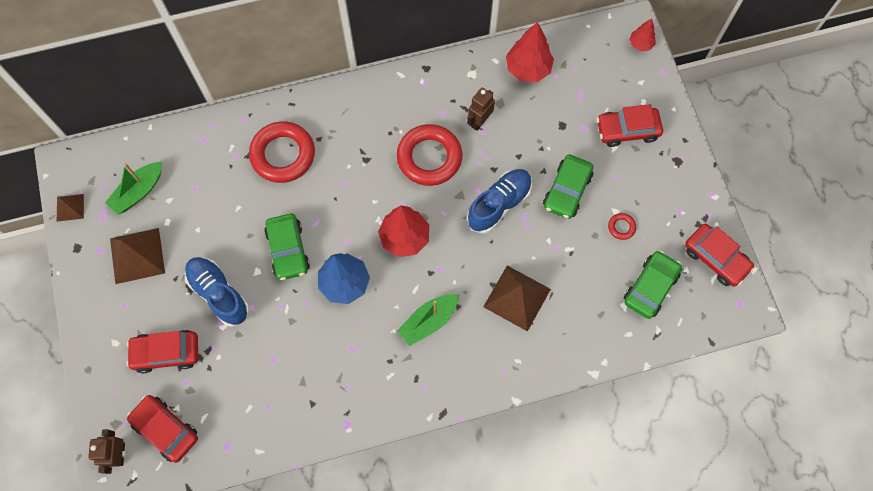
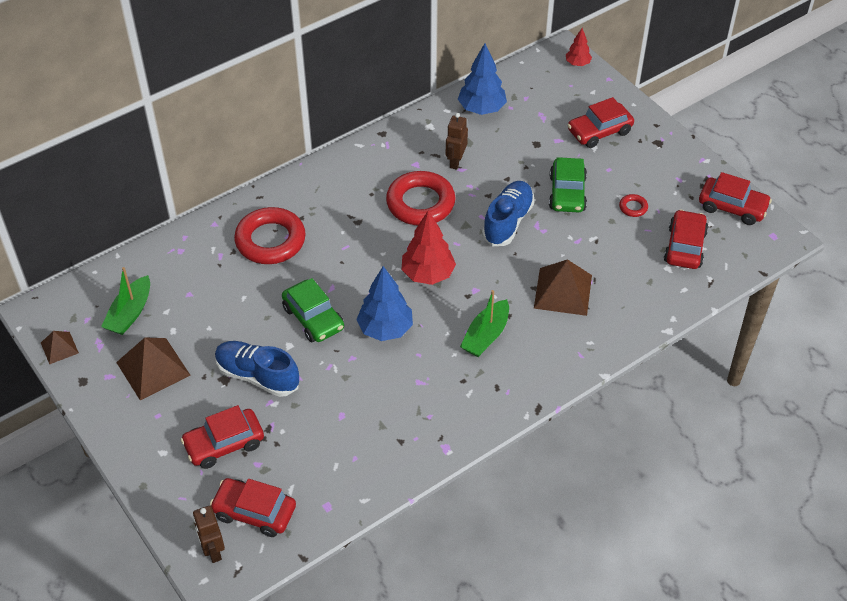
camera: 20 degrees left, 20 degrees down
red tree [506,22,554,82] -> blue tree [458,43,507,115]
green car [624,251,682,319] -> red car [664,210,708,269]

